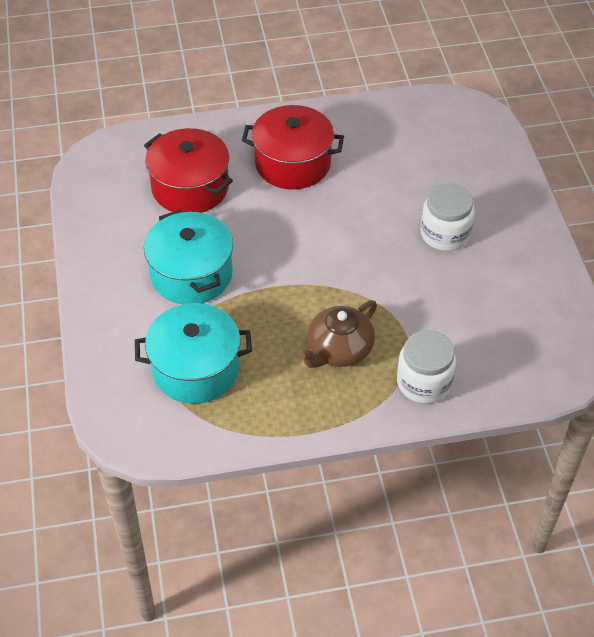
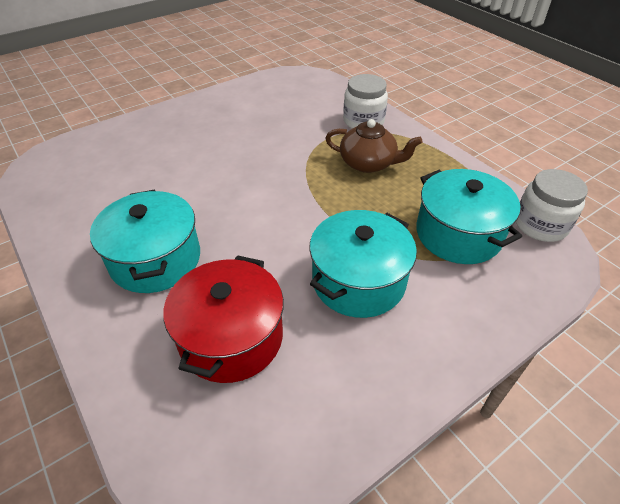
camera: 115 degrees left, 5 degrees down
red pot [242,105,344,190] -> turquoise pot [90,190,200,293]
white jar [421,183,475,251] -> white jar moved to [516,169,588,242]

